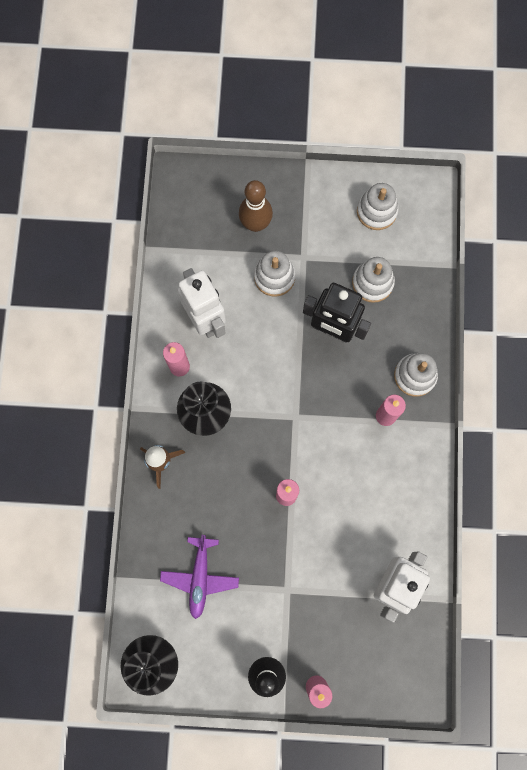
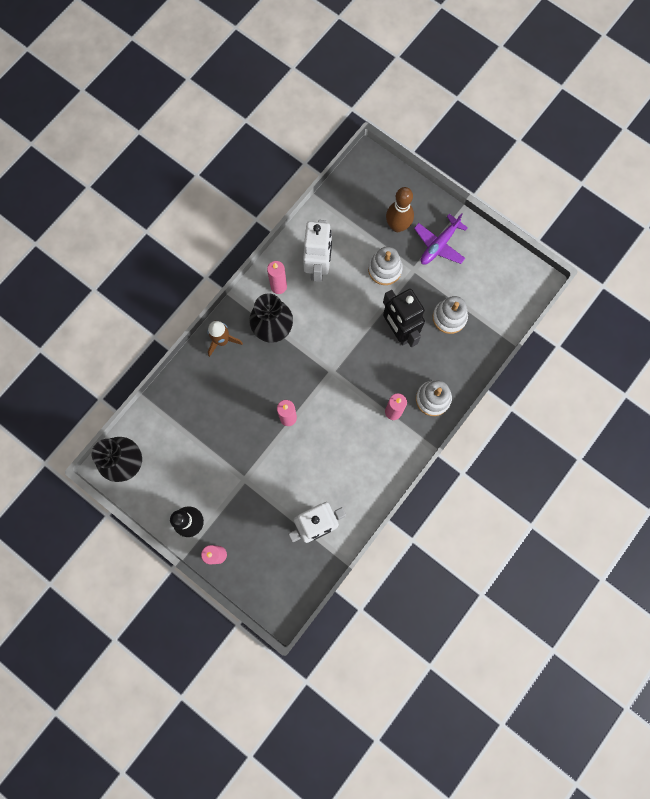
camera: 35 degrees right, 0 degrees up
purple plane [160,535,239,619] -> purple plane moved to [414,213,468,264]
white stacking toy [357,183,399,230] -> none

